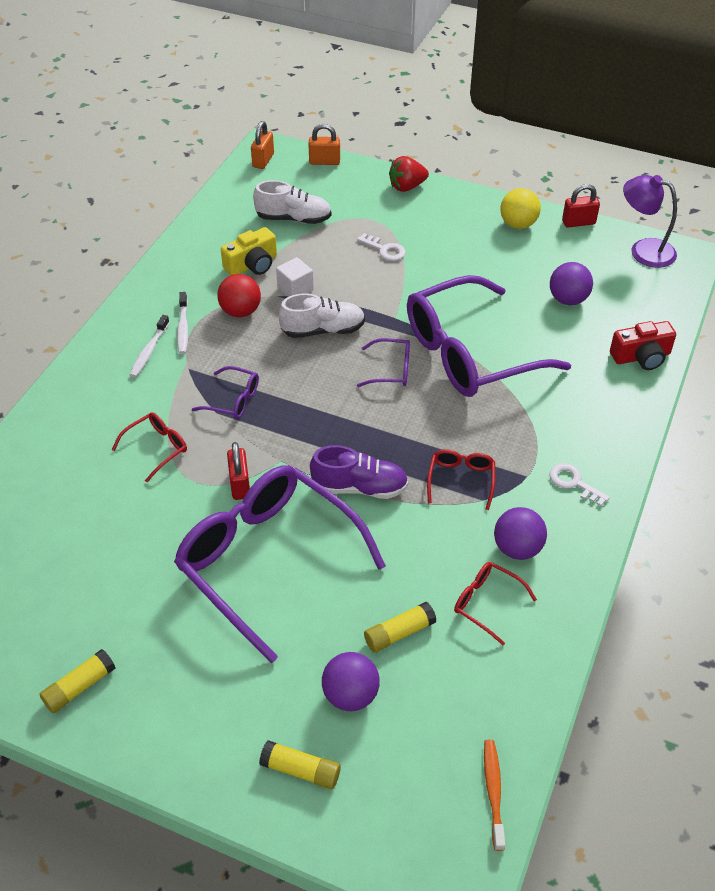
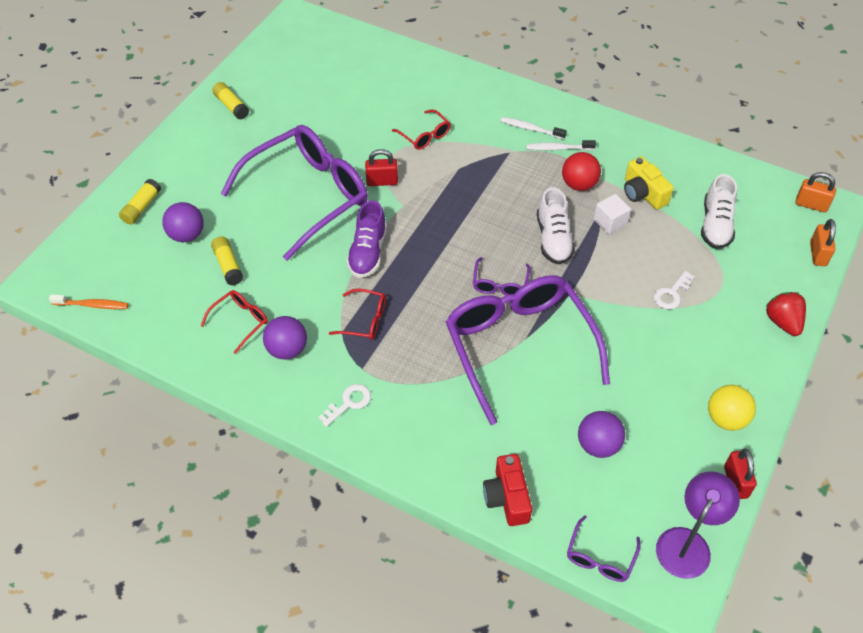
camera: 95 degrees right, 5 degrees up
purple glasses [192,366,259,419] -> purple glasses moved to [567,515,641,582]

